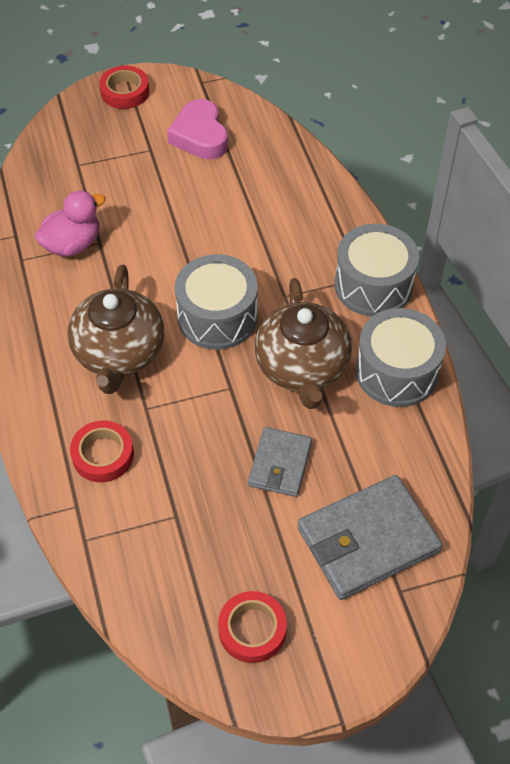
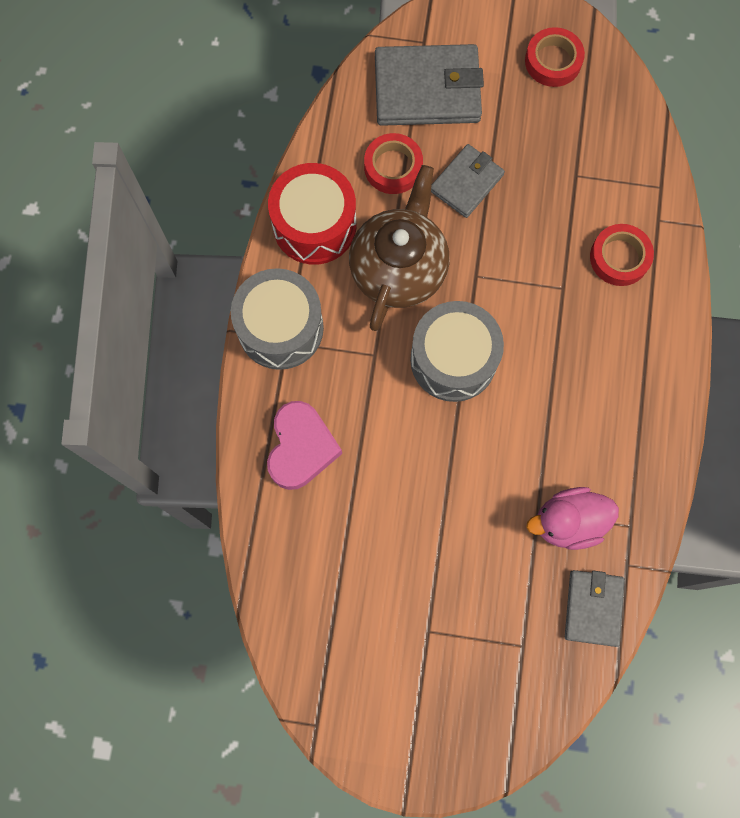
camera: 155 degrees left, 20 degrees up
brown teapot [68,265,165,394] -> none
red tape [99,66,149,109] -> red tape moved to [364,133,423,194]
pink heart [167,99,228,160] -> pink heart moved to [267,401,342,490]
grey drum [356,308,446,407] -> red drum [268,163,356,265]
none -> grey wallet [565,570,625,647]

